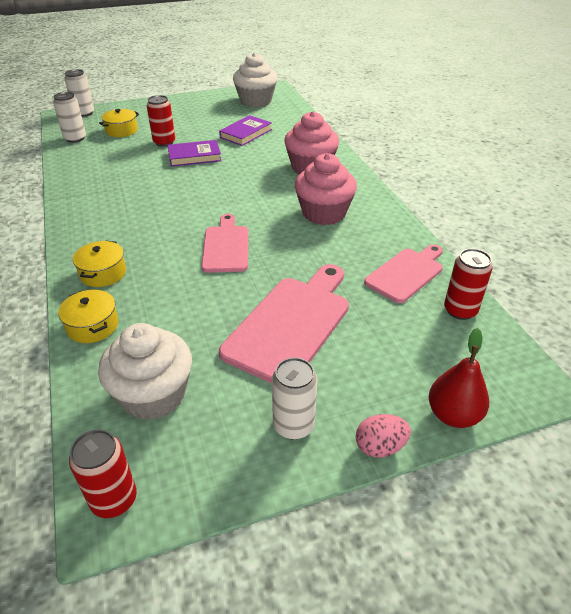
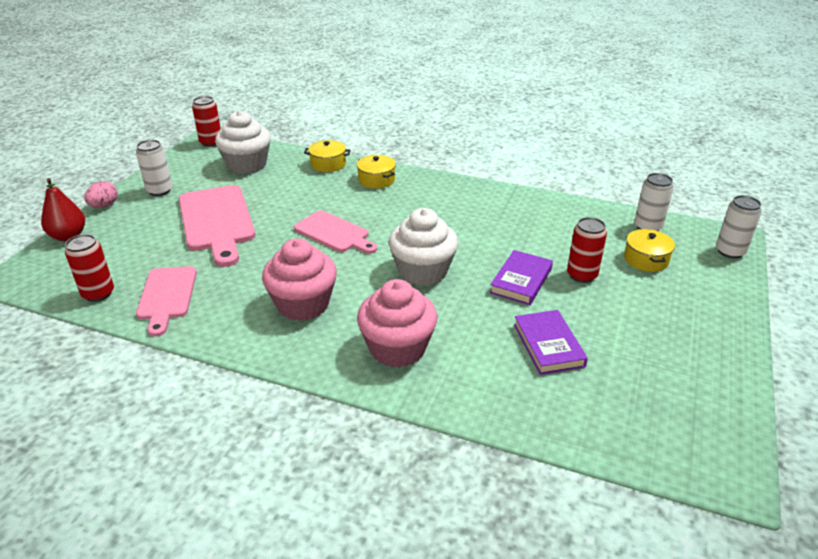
camera: 130 degrees right, 5 degrees down
white cupcake [233,52,277,107] -> white cupcake moved to [389,208,458,286]

